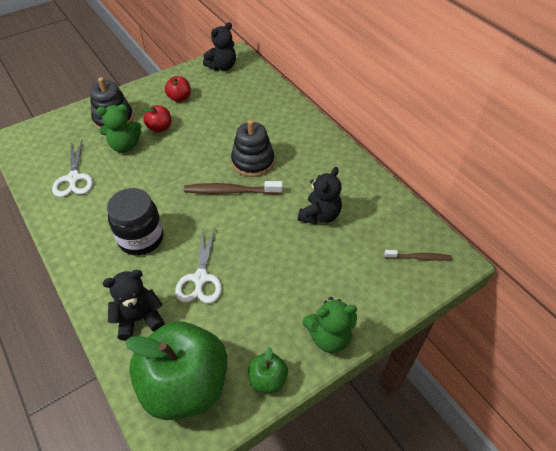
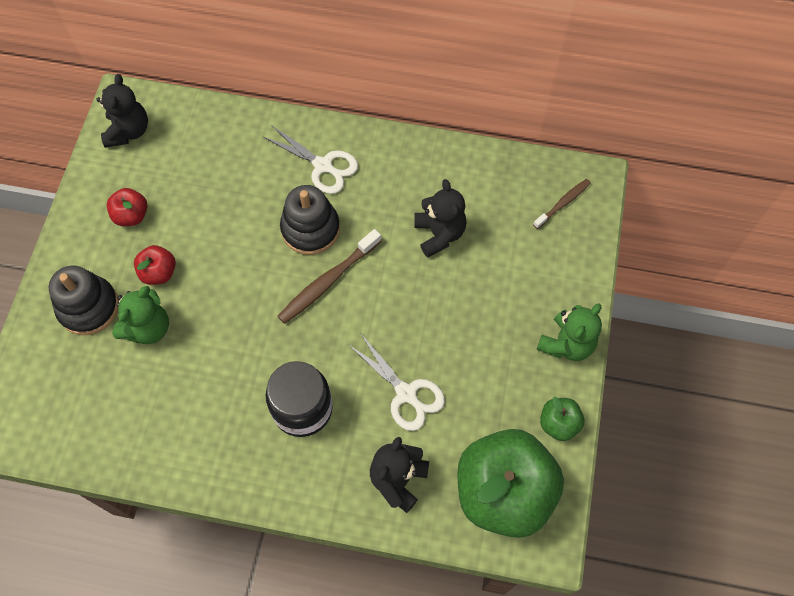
camera: 45 degrees left, 15 degrees up
white scissors [52,140,93,197] -> white scissors moved to [262,125,358,194]

